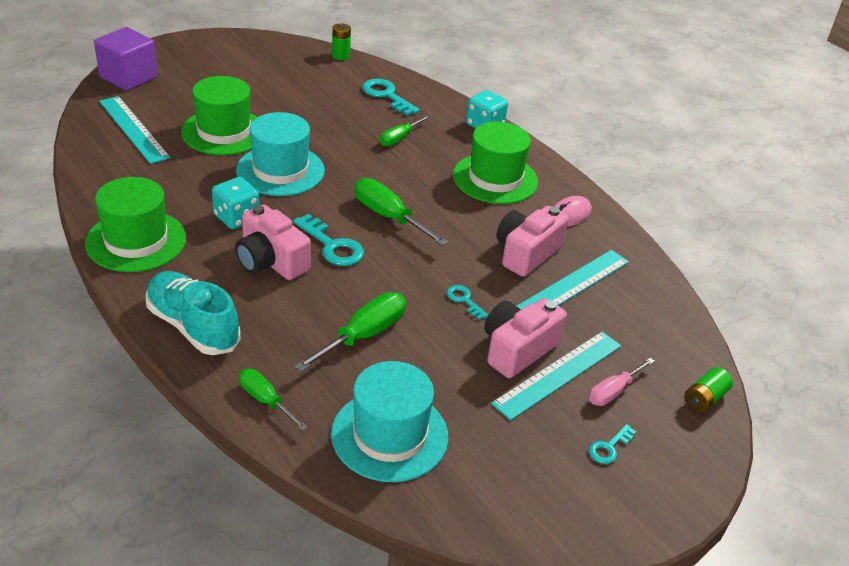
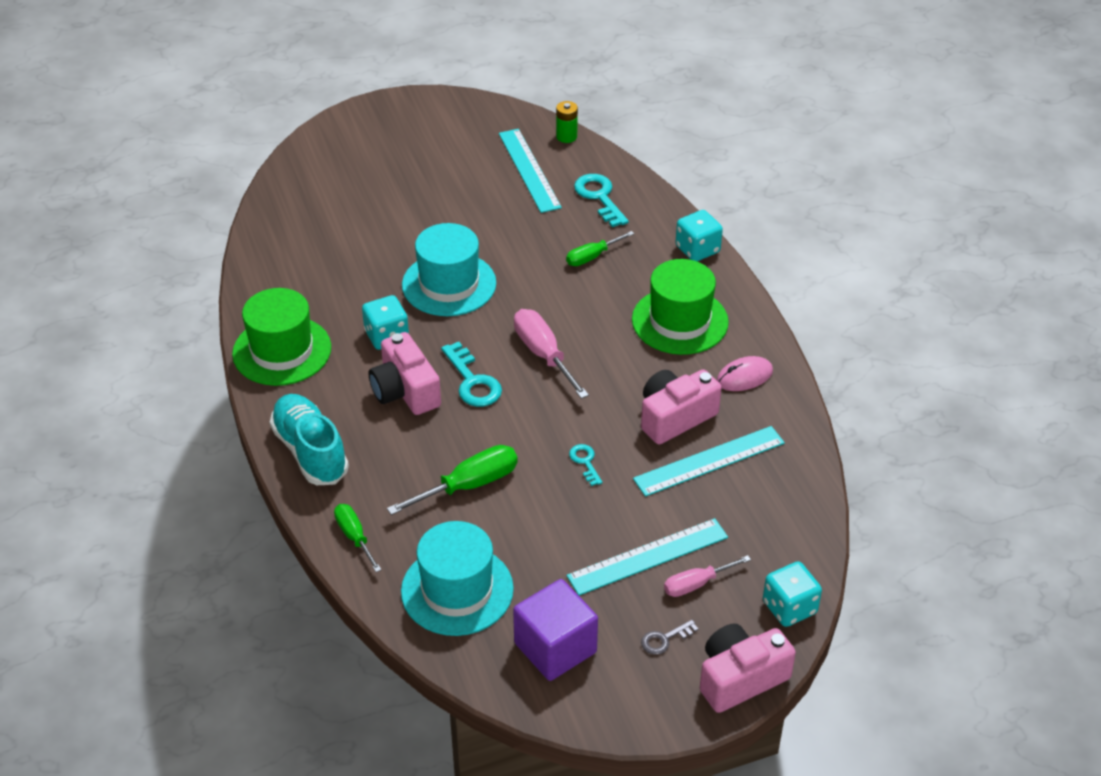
camera: 20 degrees right, 5 degrees up
purple cube [94,27,158,91] -> purple cube moved to [513,579,598,681]
turquoise ruler [99,96,171,164] -> turquoise ruler moved to [499,129,562,213]
green hat [181,76,257,155] -> none
green screwdriver [354,178,448,246] -> pink screwdriver [514,309,589,399]
pink camera [484,298,567,378] -> pink camera moved to [700,624,796,713]
turquoise key [589,424,636,464] -> grey key [641,620,698,655]
green battery [684,367,733,413] -> turquoise dice [763,561,822,627]

